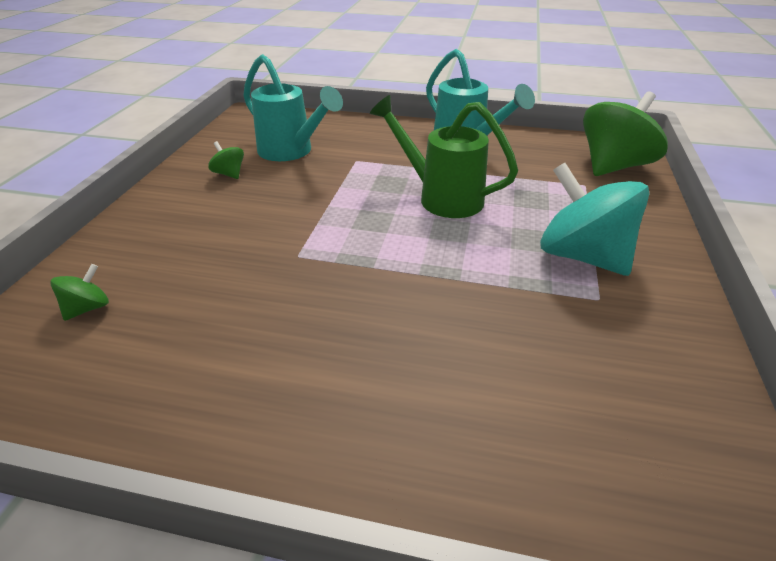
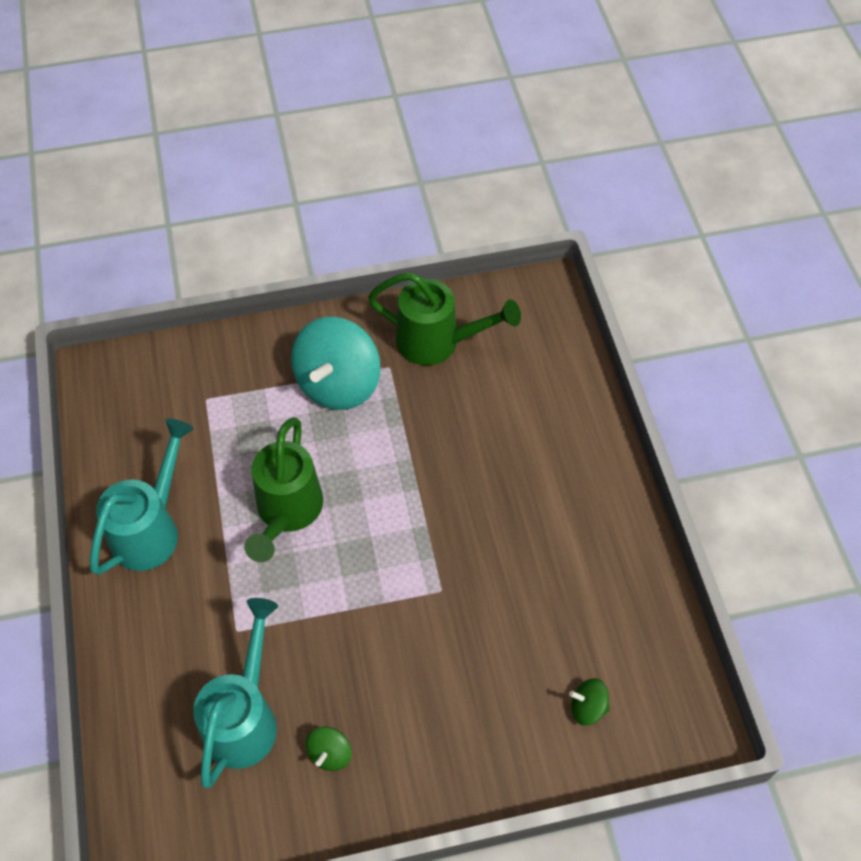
camera: 115 degrees left, 20 degrees up
green spinning top [583,91,668,176] -> none
none -> green watering can [368,272,521,365]

